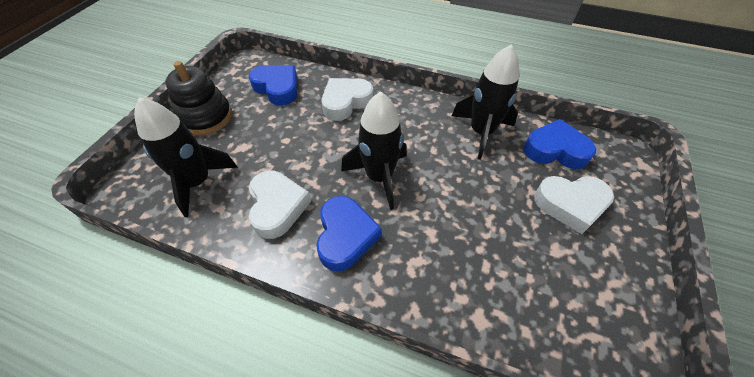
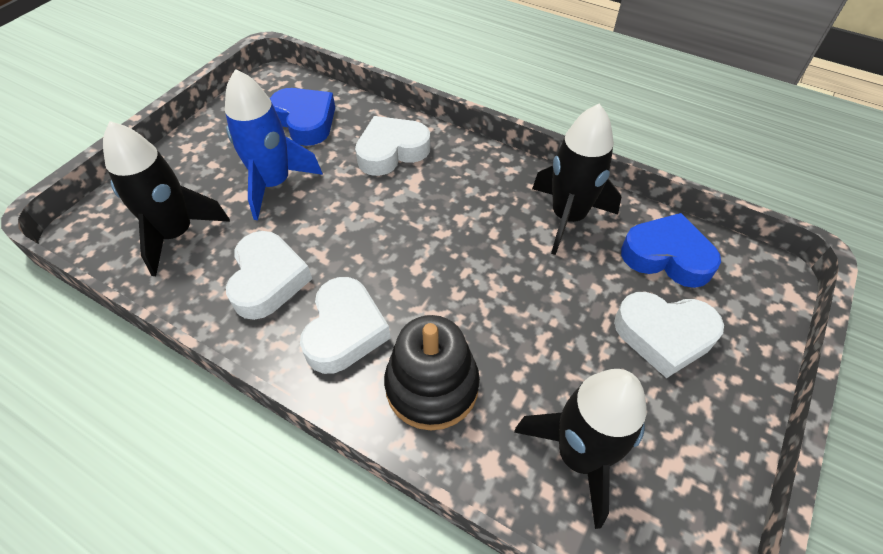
camera: 10 degrees right, 0 degrees up
black stacking toy [165,61,232,135] -> black stacking toy moved to [384,315,480,430]
blue heart [316,196,381,272] -> white heart [300,277,391,374]
black rocket [341,91,407,210] -> black rocket moved to [514,369,647,529]
none -> blue rocket [225,69,323,220]

